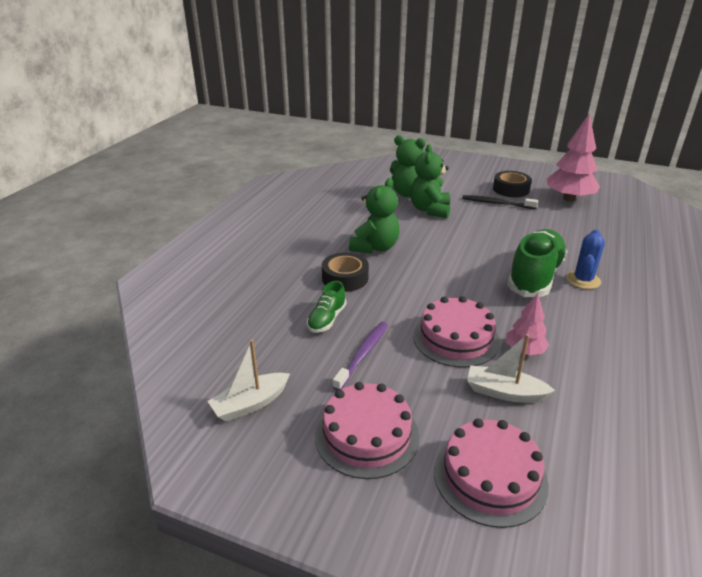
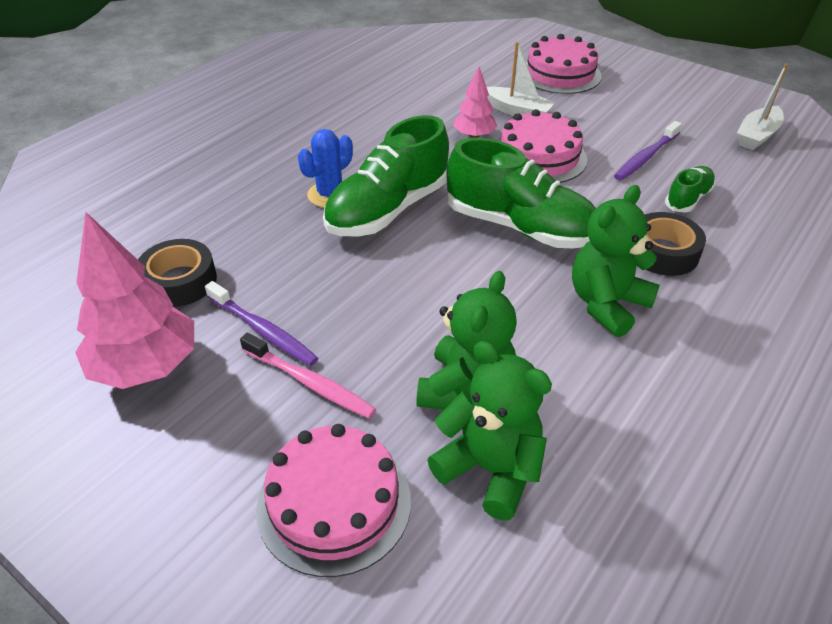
camera: 165 degrees left, 10 degrees up
white boat [207,339,290,422] -> white boat turned 150 degrees clockwise [737,63,788,150]
pink cake [315,382,419,479] -> pink cake moved to [256,424,411,577]
black toothbrush [462,195,538,209] -> pink toothbrush [240,333,376,418]
black tape [493,171,532,197] -> black tape moved to [138,239,217,307]
none -> purple toothbrush [205,281,318,366]
none -> green shoe [446,138,596,248]

